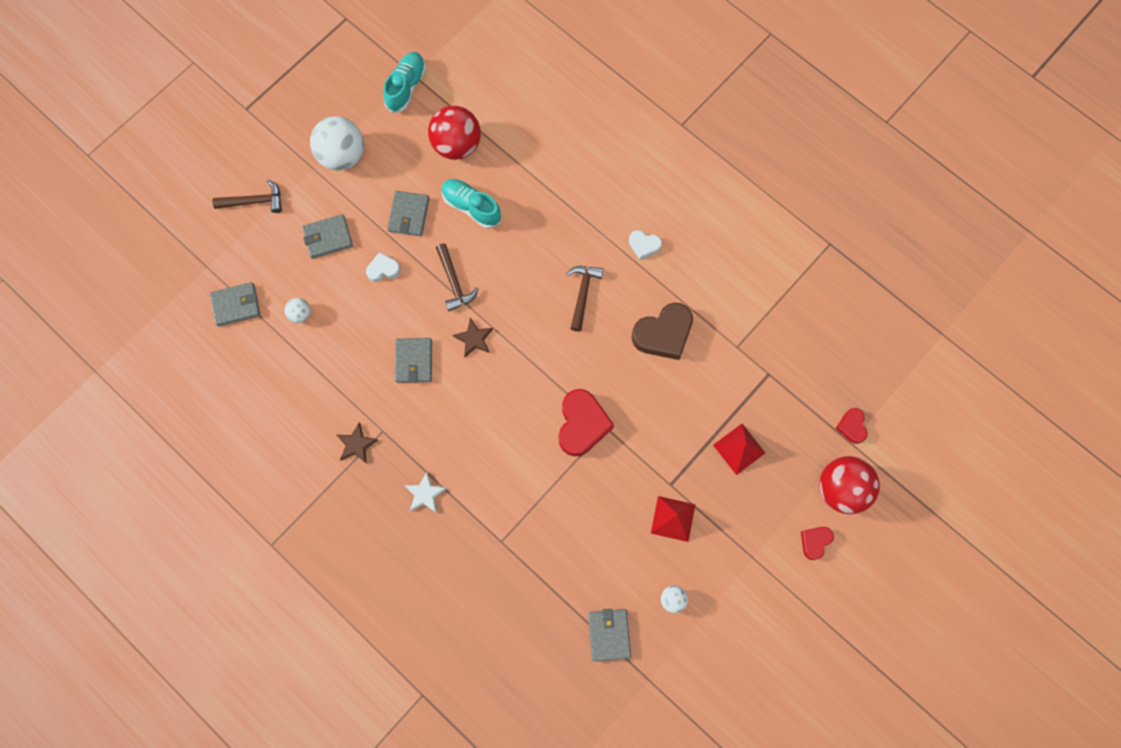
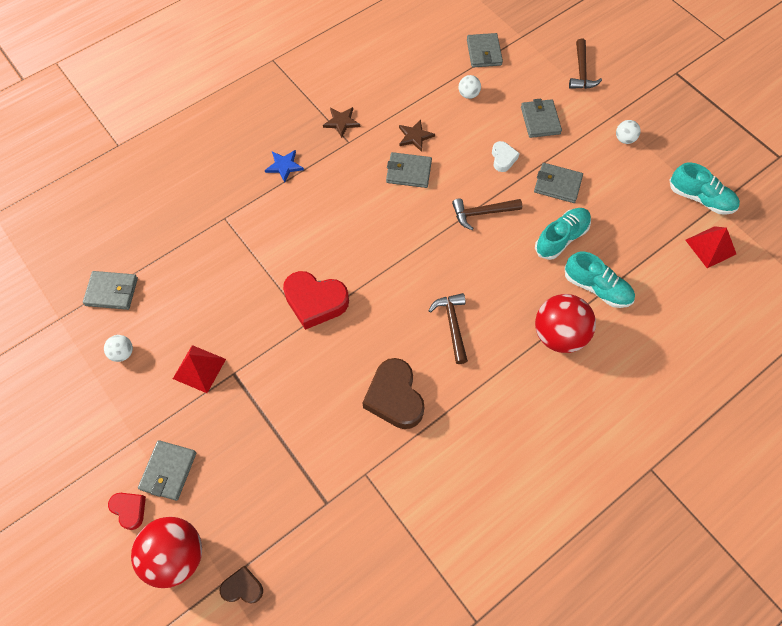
camera: 100 degrees right, 10 degrees down
white ball [310,116,364,171] -> white ball [616,120,641,144], size x0.46
white star [404,471,447,513] -> blue star [265,150,304,182]
red ball [428,106,481,160] -> red ball moved to [535,294,596,353]
brown star [453,318,493,357] -> brown star moved to [399,119,435,152]
brown hammer [566,266,603,332] -> brown hammer turned 120 degrees counterclockwise [428,293,468,364]
white heart [629,230,662,260] -> none
red pyramid [713,424,765,475] -> red pyramid moved to [685,226,736,268]
red heart [836,408,868,444] -> brown heart [220,566,263,603]
none -> grey wallet [138,440,196,501]
none -> turquoise shoe [565,252,635,308]

